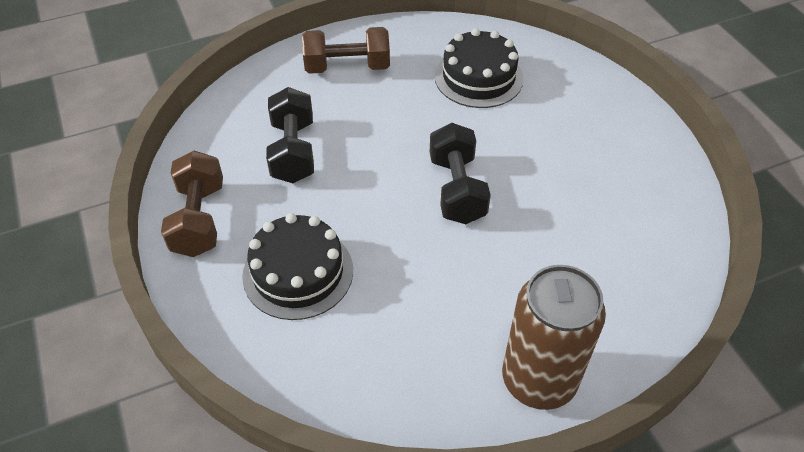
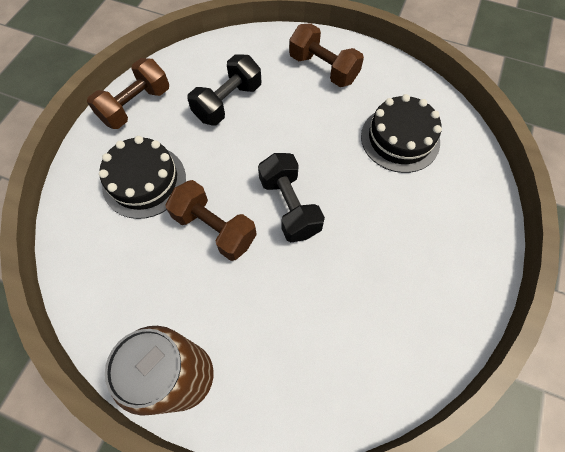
camera: 45 degrees right, 15 degrees up
black dumbbell [430,123,491,224] -> black dumbbell turned 60 degrees counterclockwise [258,153,325,242]
none -> brown dumbbell [165,180,257,261]

